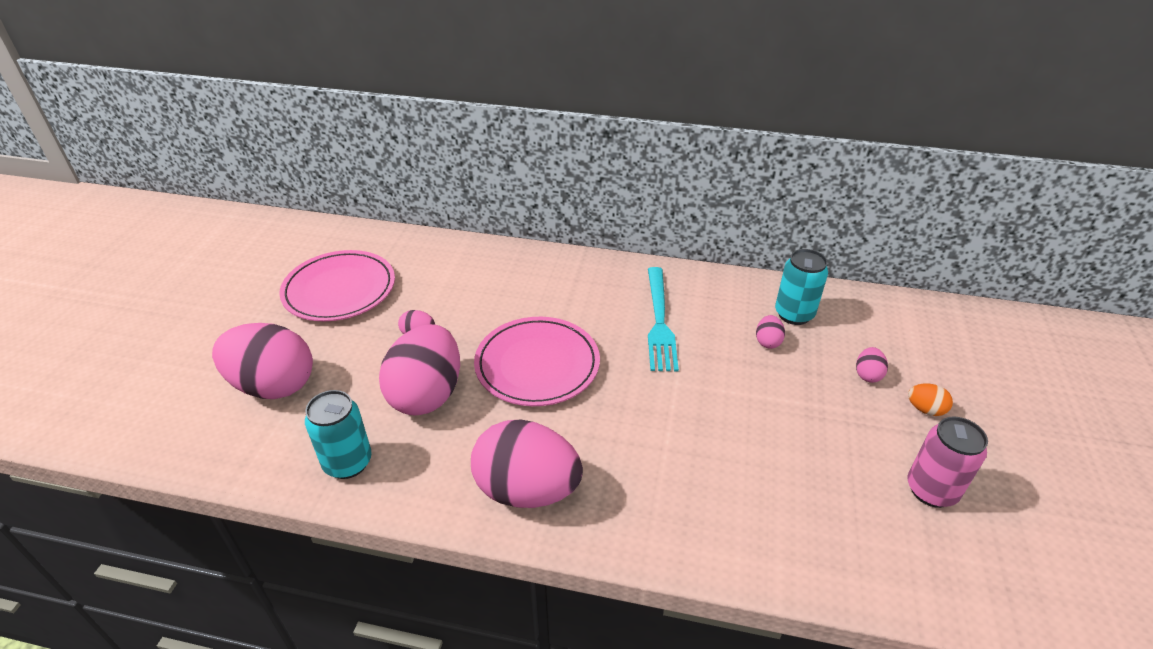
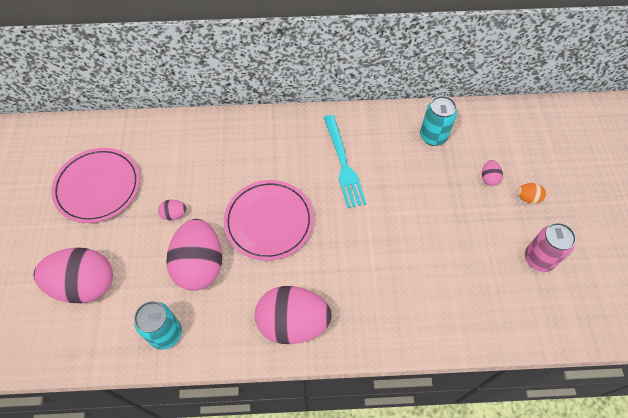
camera: 15 degrees left, 20 degrees up
pink egg [756,315,785,349] -> none

